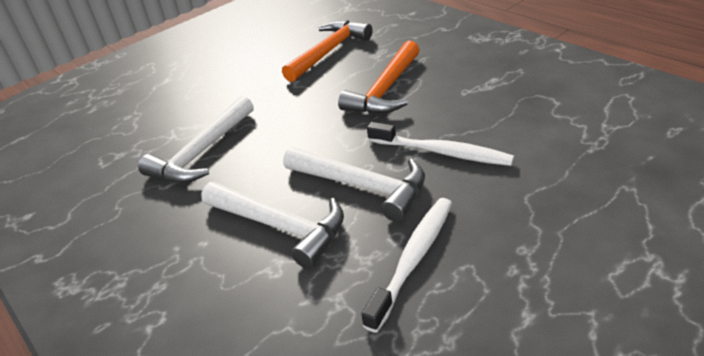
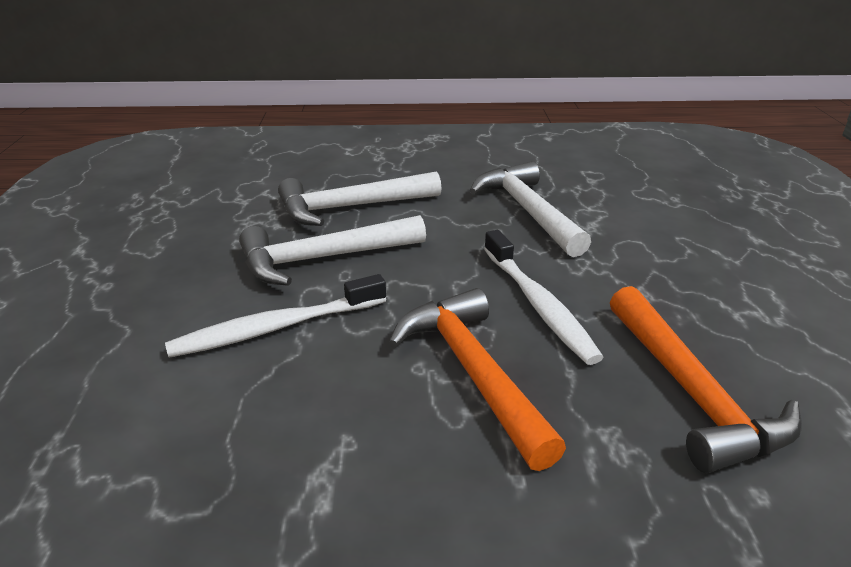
camera: 125 degrees right, 5 degrees down
white toothbrush [361,198,452,333] -> white toothbrush moved to [484,230,604,365]

